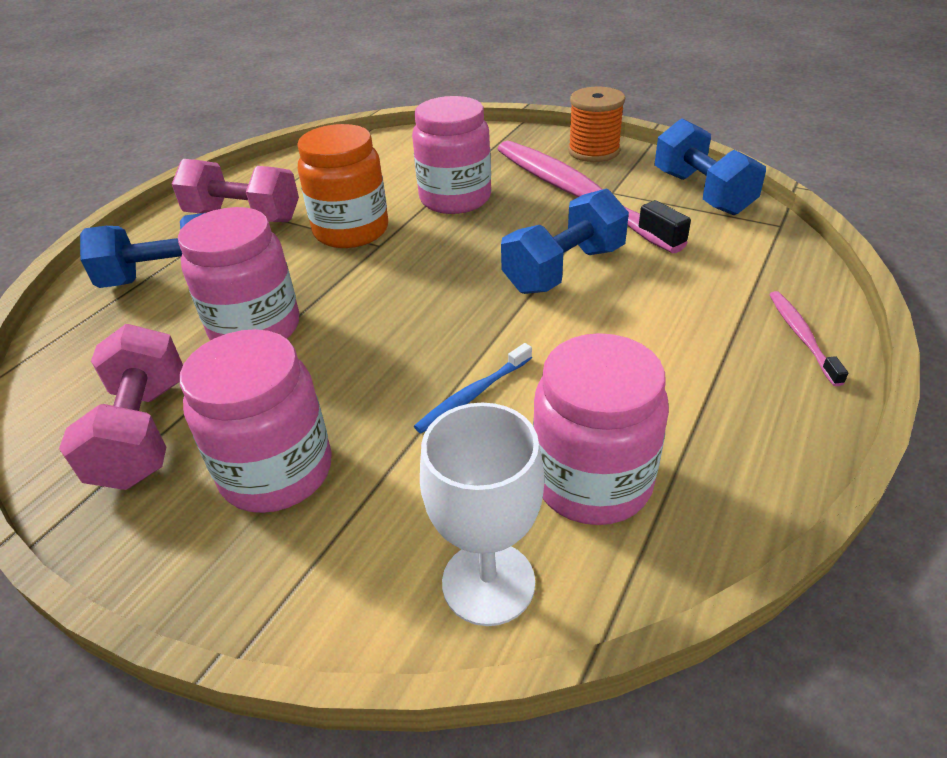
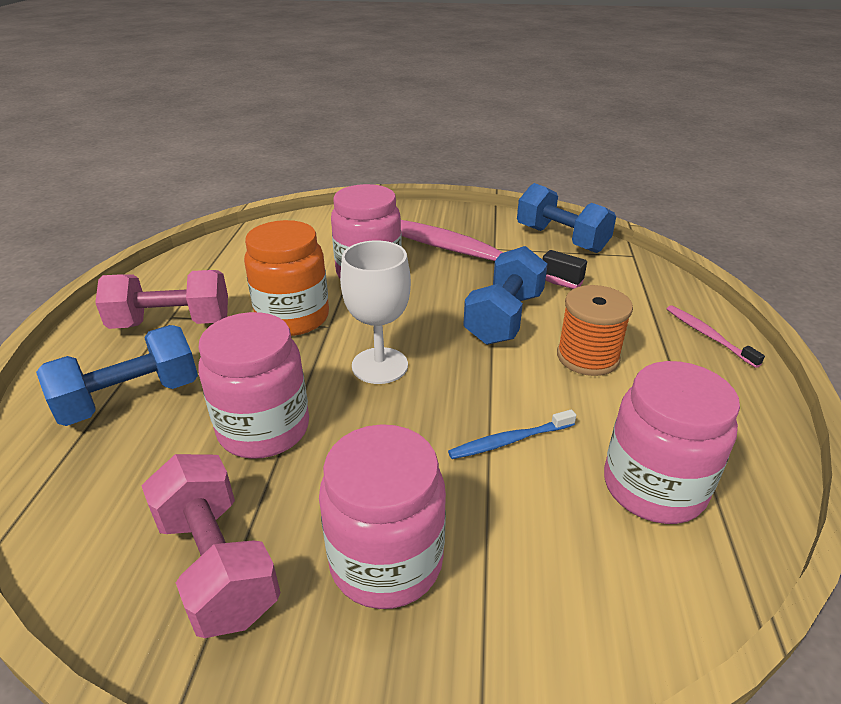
camera: 25 degrees left, 5 degrees down
blue toothbrush [414,343,532,433] -> blue toothbrush turned 45 degrees clockwise [448,409,576,459]
white goblet [420,403,544,626] -> white goblet moved to [340,241,411,384]
orange spool [568,86,625,162] -> orange spool moved to [557,285,633,376]

